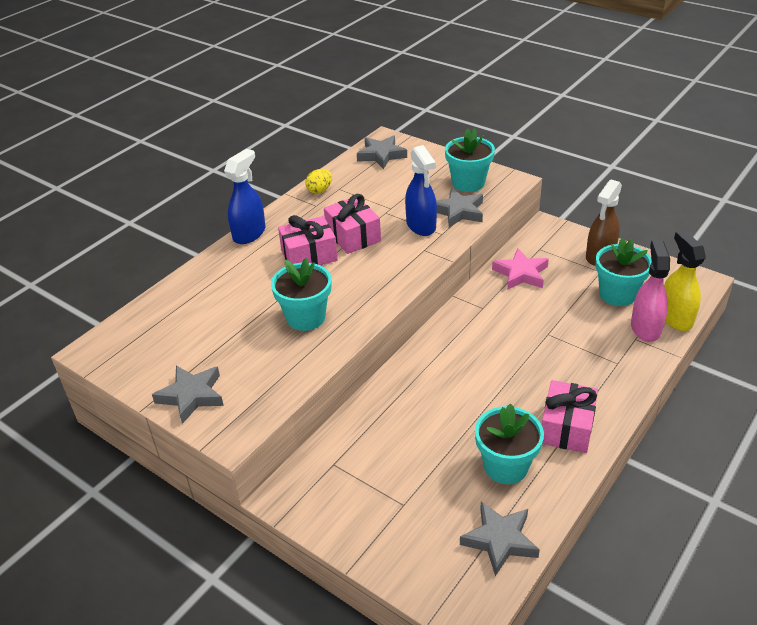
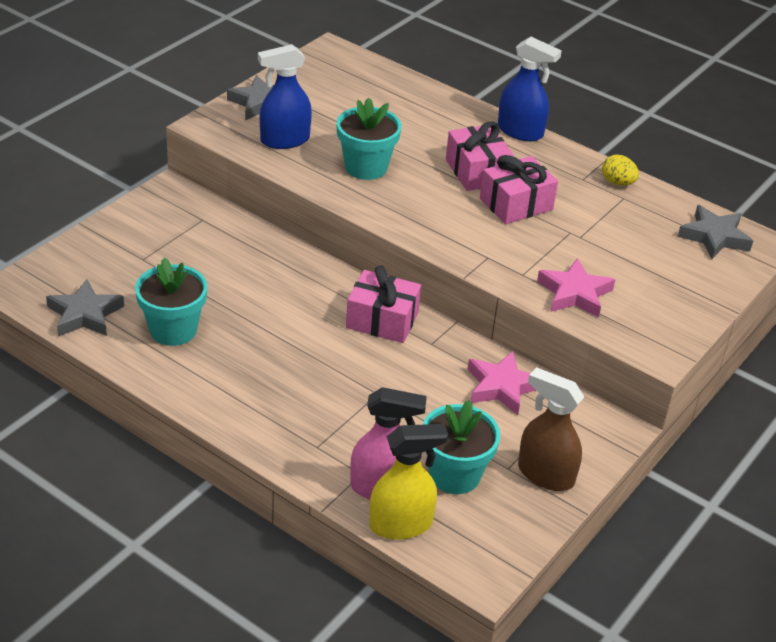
camera: 85 degrees right, 0 degrees up
blue spray bottle [405,145,437,236] -> blue spray bottle moved to [258,44,312,149]
grey star [436,188,483,227] -> pink star [537,258,615,318]
turquoise flower pot [445,128,495,192] -> none
pink gift [542,380,598,453] -> pink gift moved to [346,265,421,343]

